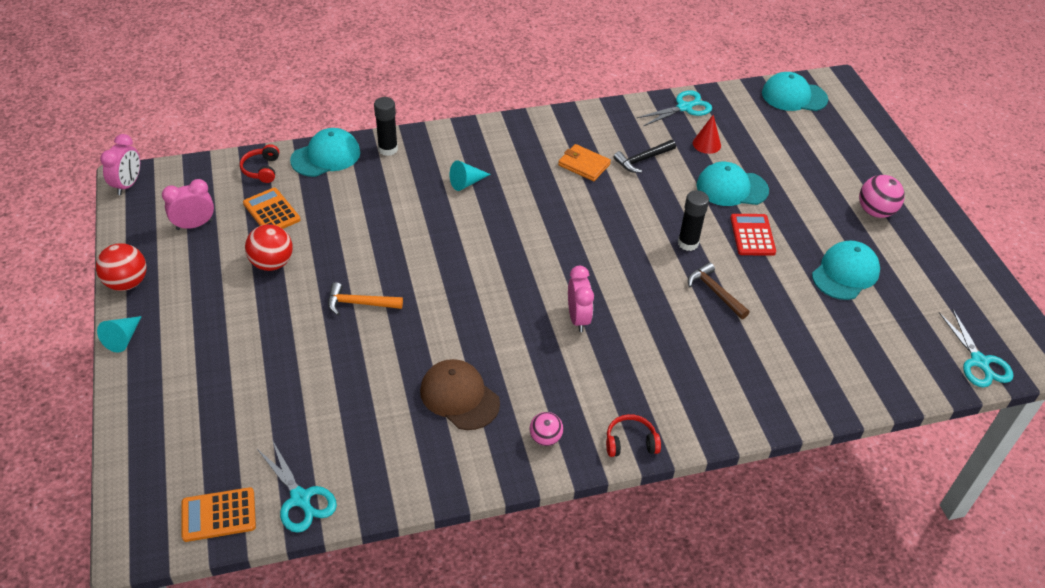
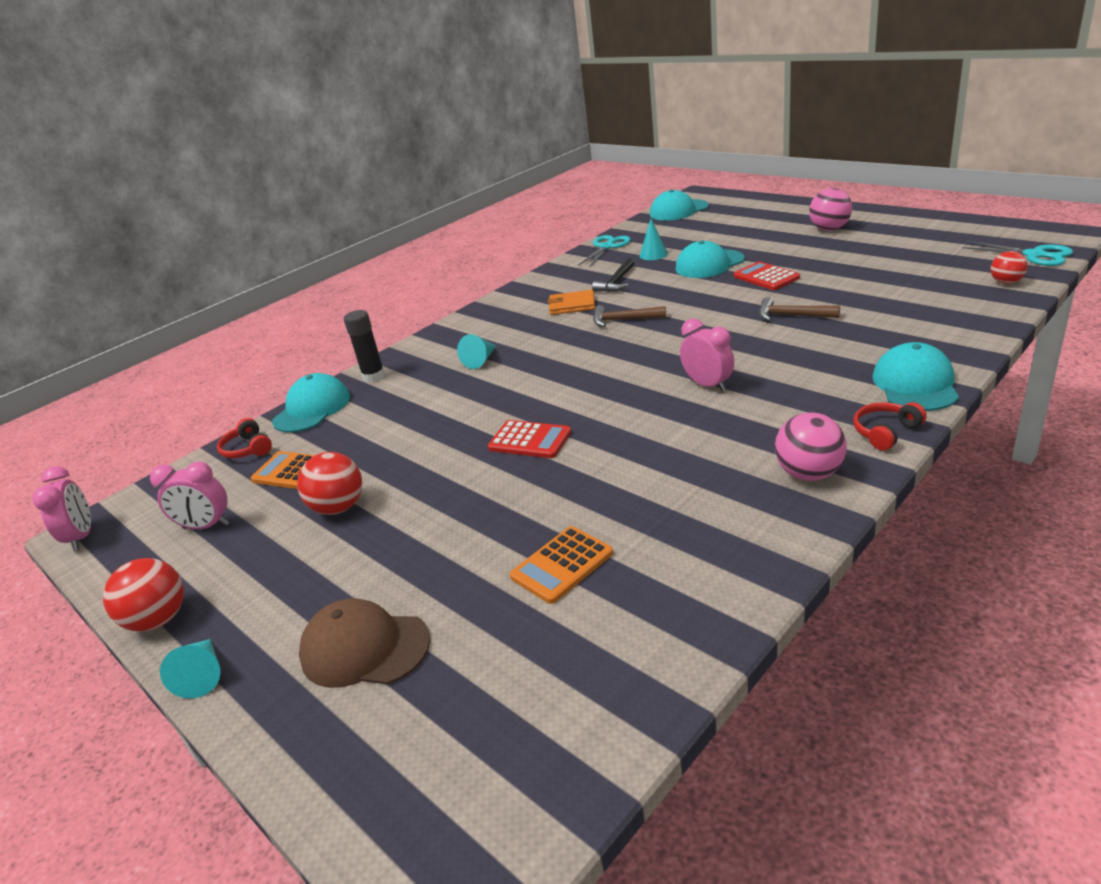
camera: 25 degrees left, 15 degrees down
pink clock [162,179,214,230] -> pink clock turned 120 degrees counterclockwise [150,462,229,529]
orange calculator [182,487,256,542] -> orange calculator moved to [510,526,613,604]
turquoise scissors [257,440,337,533] -> none
orange hammer [328,282,403,315] -> none
brown cap [420,359,500,430] -> brown cap moved to [299,598,430,688]
pink ball [529,412,563,446] -> pink ball [775,413,847,481], size x1.55
black glue stick [678,190,709,251] -> none
red cone [693,114,721,154] -> turquoise cone [640,219,668,260]
turquoise cap [812,241,880,300] -> turquoise cap moved to [873,342,959,411]
none -> red calculator [488,420,571,458]
none -> brown hammer [593,305,666,327]
none -> red ball [990,251,1028,284]

